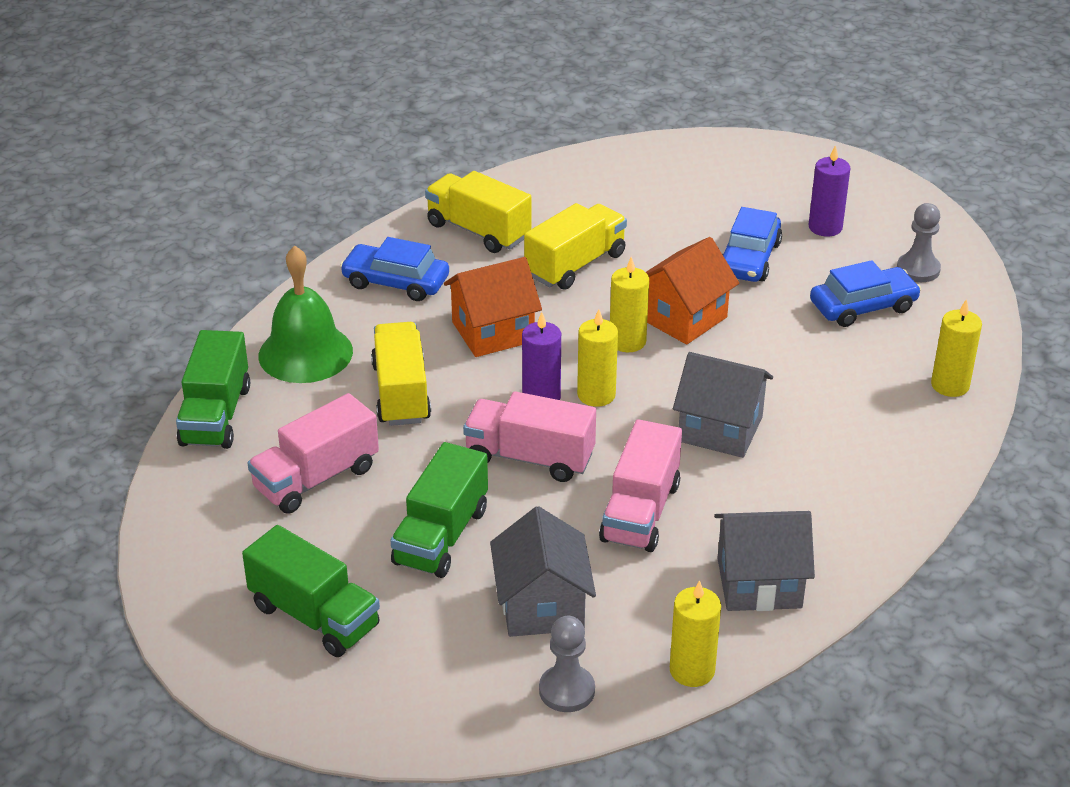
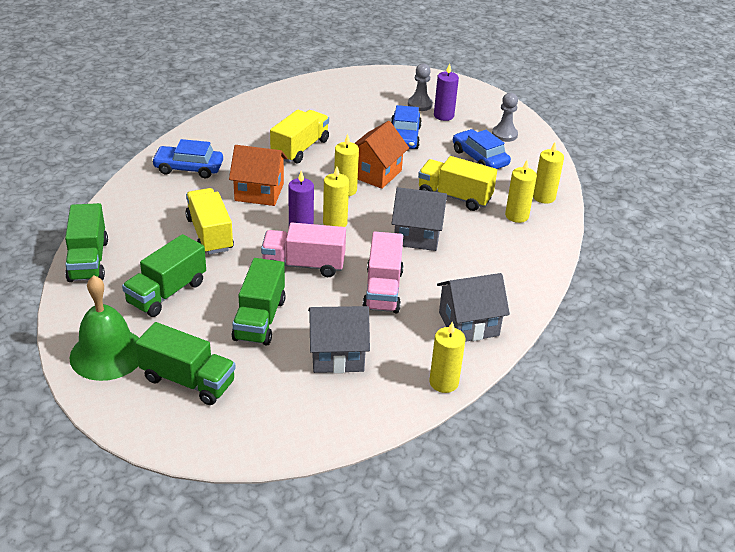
camera: 15 degrees left, 0 degrees up
pink truck [248,393,379,514] -> green truck [122,234,206,317]
green bell [258,246,353,383] -> green bell moved to [69,275,139,381]
yellow truck [425,171,531,253] -> yellow truck moved to [418,156,497,211]
orange house [444,257,542,357] -> orange house turned 45 degrees clockwise [229,145,287,206]
grey house [490,506,596,637] -> grey house turned 75 degrees counterclockwise [308,306,370,373]
grey pawn [539,616,595,712] -> grey pawn moved to [408,63,433,111]
blue car [810,260,921,327] -> blue car turned 90 degrees counterclockwise [453,129,511,169]
none -> yellow candle [505,160,537,223]

